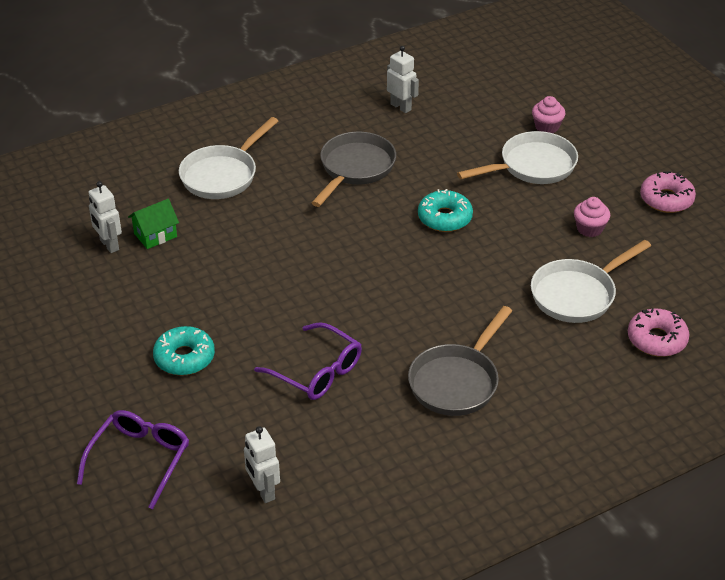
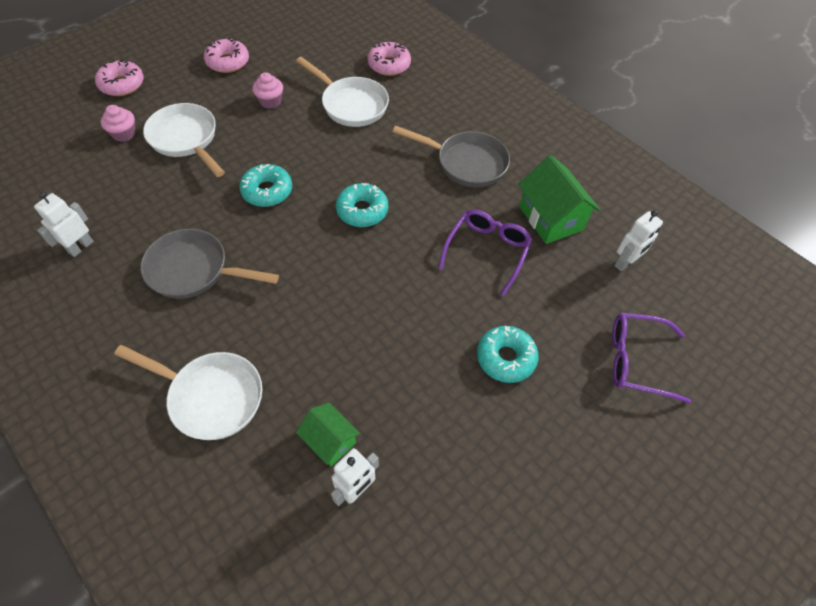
camera: 105 degrees left, 15 degrees up
none -> pink donut [95,59,144,96]
none -> turquoise donut [336,183,388,227]
none -> green house [518,155,600,244]

